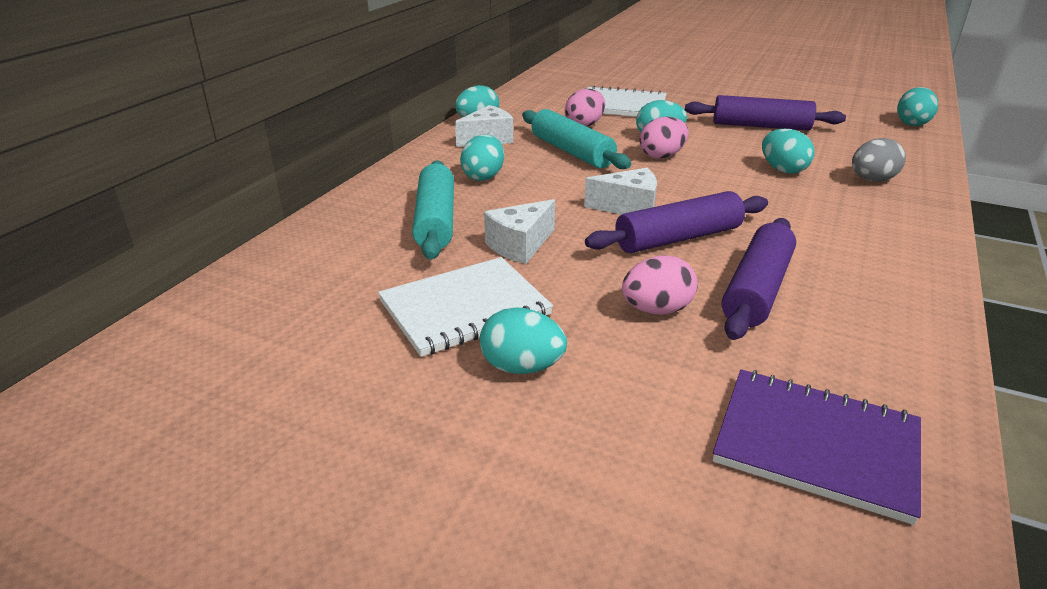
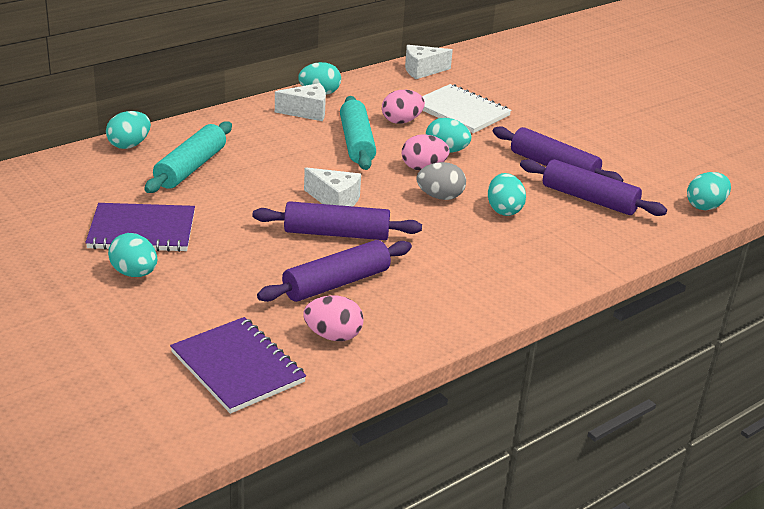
camera: 25 degrees right, 0 degrees up
white notebook [378,257,553,357] -> purple notebook [85,203,195,252]
turquoise egg [460,134,504,181] -> turquoise egg moved to [106,111,151,149]
white cheese [484,199,555,264] -> white cheese moved to [405,45,453,79]
pink egg [622,255,698,315] -> pink egg moved to [303,295,364,341]
grey egg [852,138,906,182] -> grey egg moved to [417,162,466,200]
none -> purple rolling pin [520,159,667,216]

